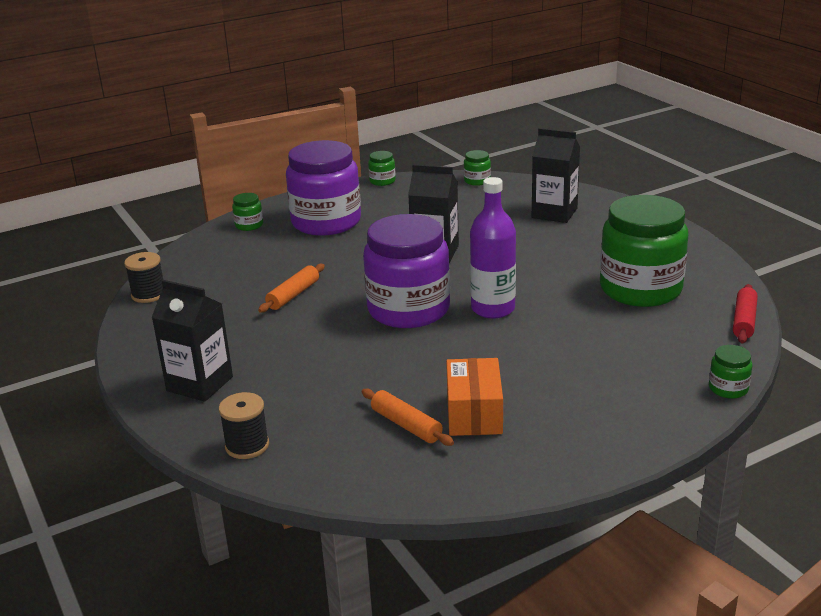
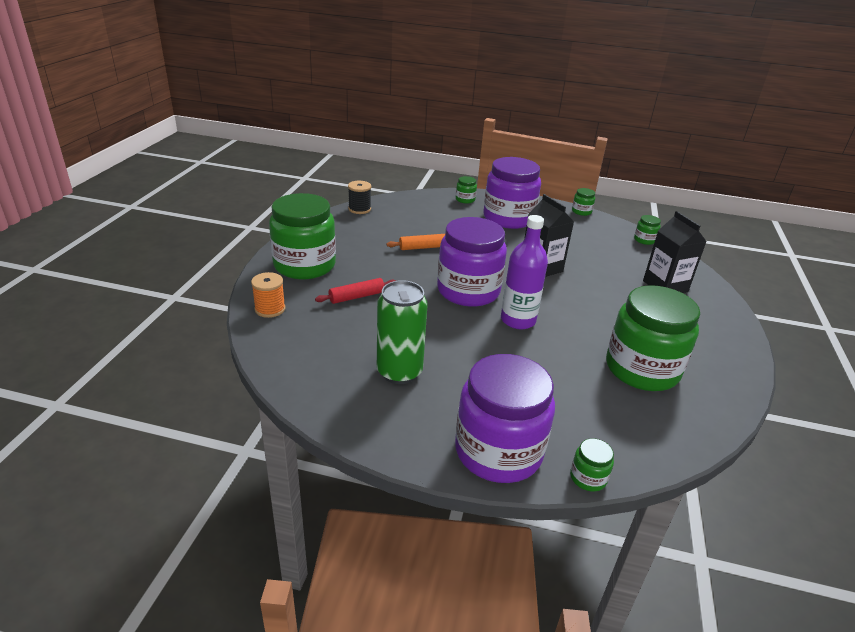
camera: 40 degrees right, 5 degrees up
black carton [151,280,233,402] -> green jar [269,193,336,279]
black spool [219,392,269,459] -> orange spool [251,272,285,318]
orange rolling pin [362,388,454,446] -> none
orange box [446,358,503,436] -> green can [377,280,428,384]
red rolling pin [733,284,758,343] -> red rolling pin moved to [315,278,396,304]
none -> purple jar [455,354,555,483]

